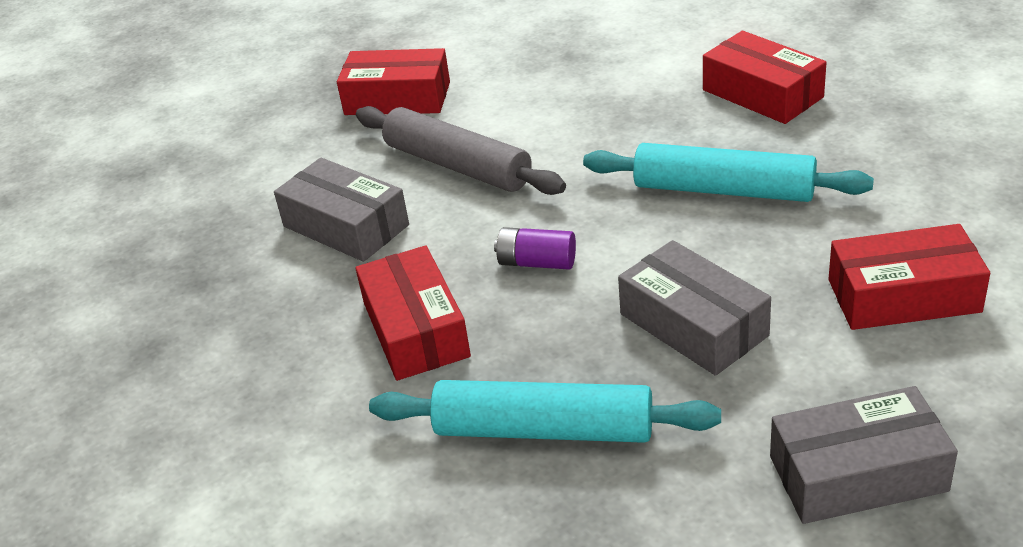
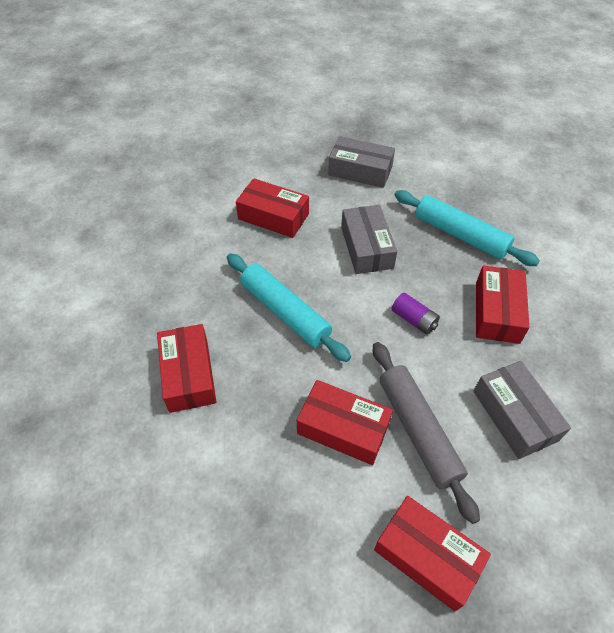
camera: 155 degrees left, 15 degrees up
none -> red box [297,380,393,465]

